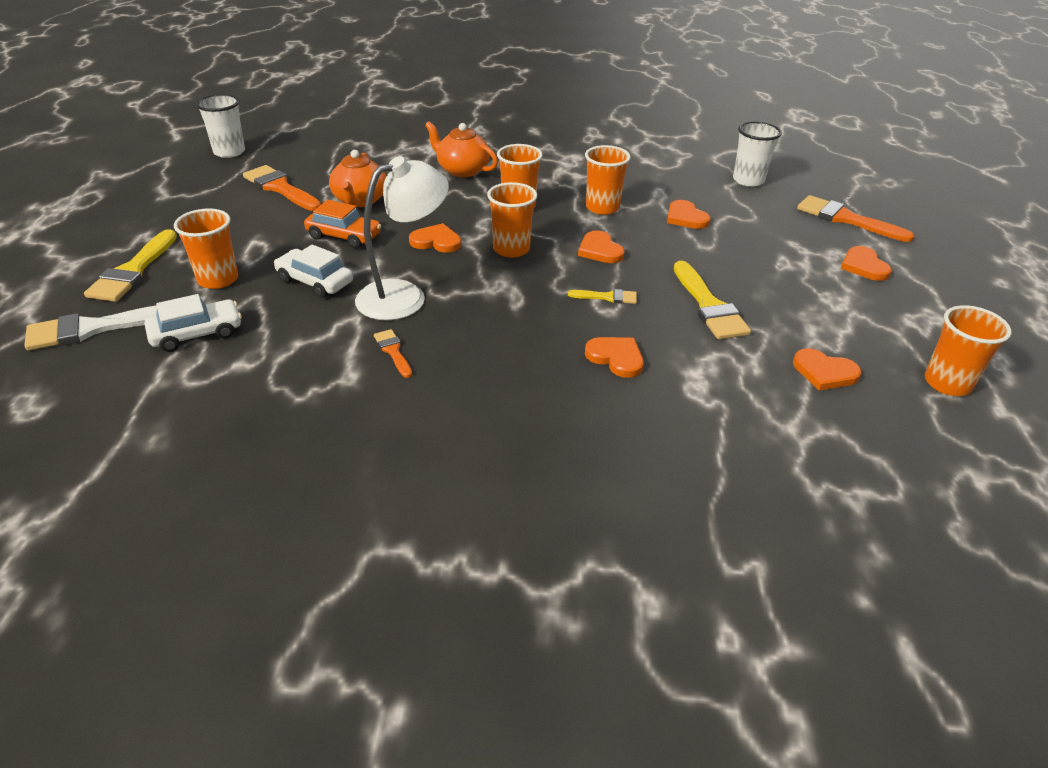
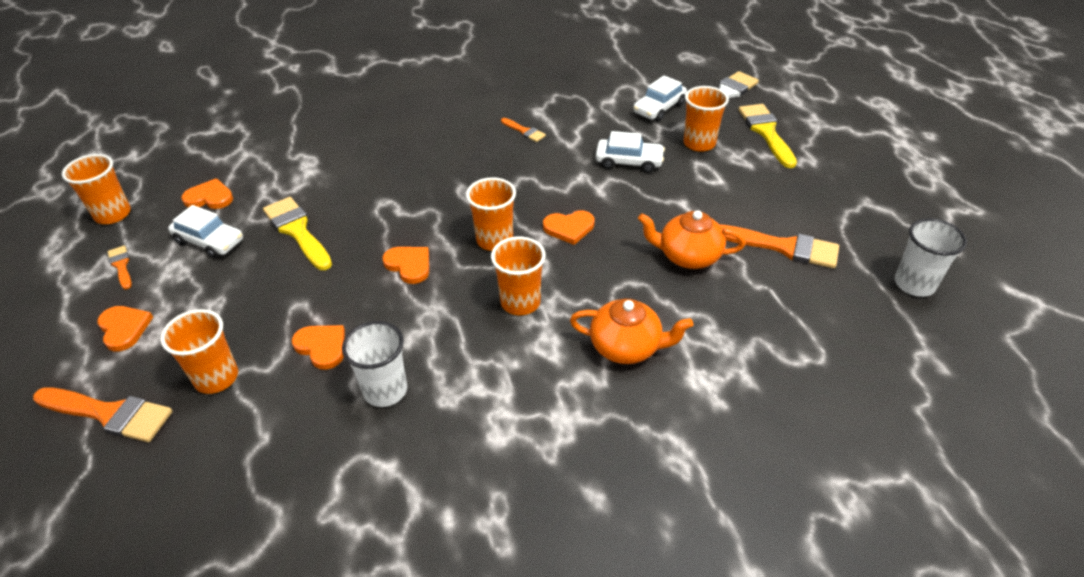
camera: 160 degrees right, 5 degrees up
orange car [304,200,381,248] -> none
orange teapot [329,150,386,207] -> orange teapot turned 60 degrees counterclockwise [638,210,746,269]
white lamp [355,156,449,320] -> none
yellow brush [568,289,637,304] -> none
orange cup [585,145,631,215] -> orange cup moved to [160,309,238,394]
orange heart [585,337,644,378] -> none
white cup [733,121,782,187] -> white cup moved to [342,321,407,407]
none -> orange brush [108,245,132,290]
none -> white car [168,205,243,259]

